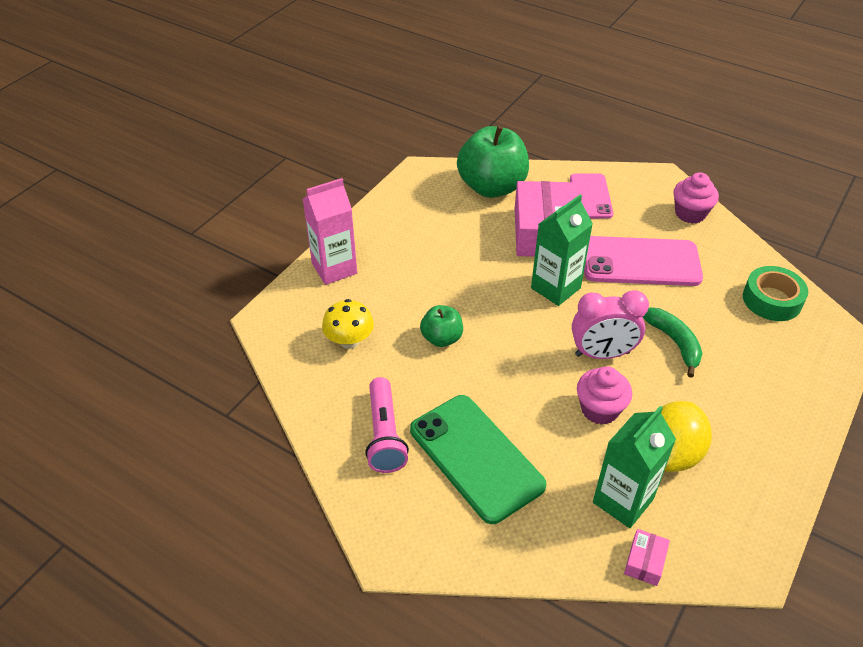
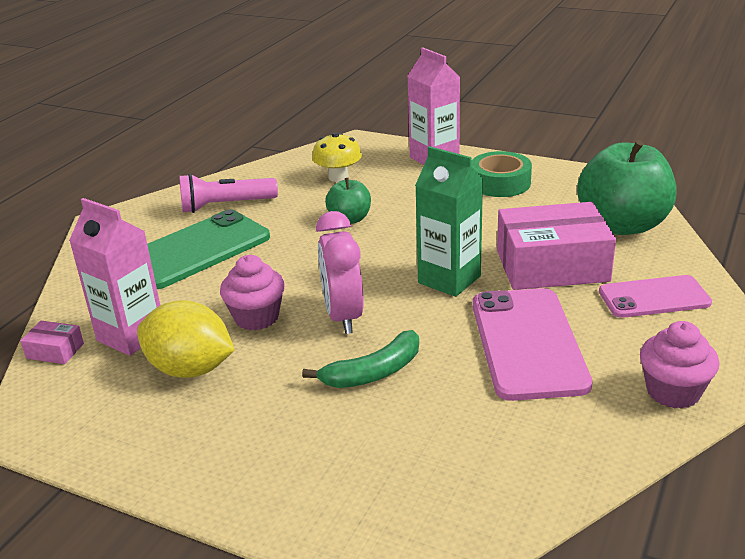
camera: 85 degrees right, 15 degrees down
green carton [593,406,676,528] -> pink carton [69,198,160,356]
green tape [743,266,808,321] -> green tape moved to [471,151,532,197]

